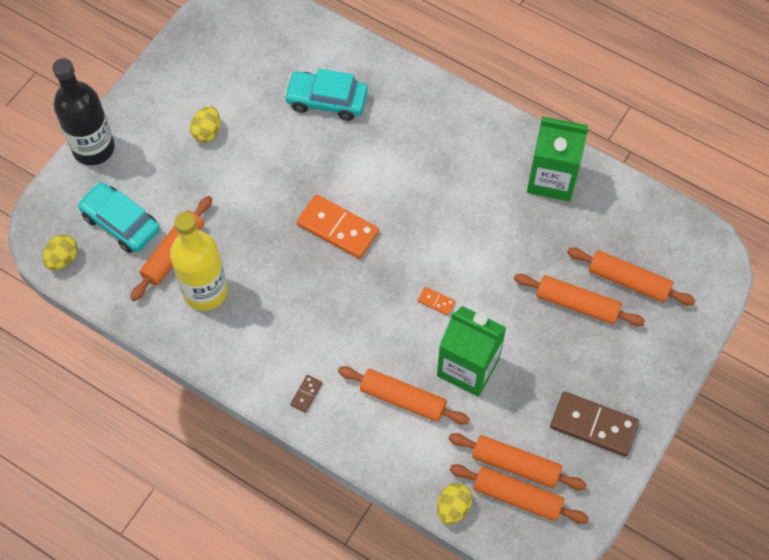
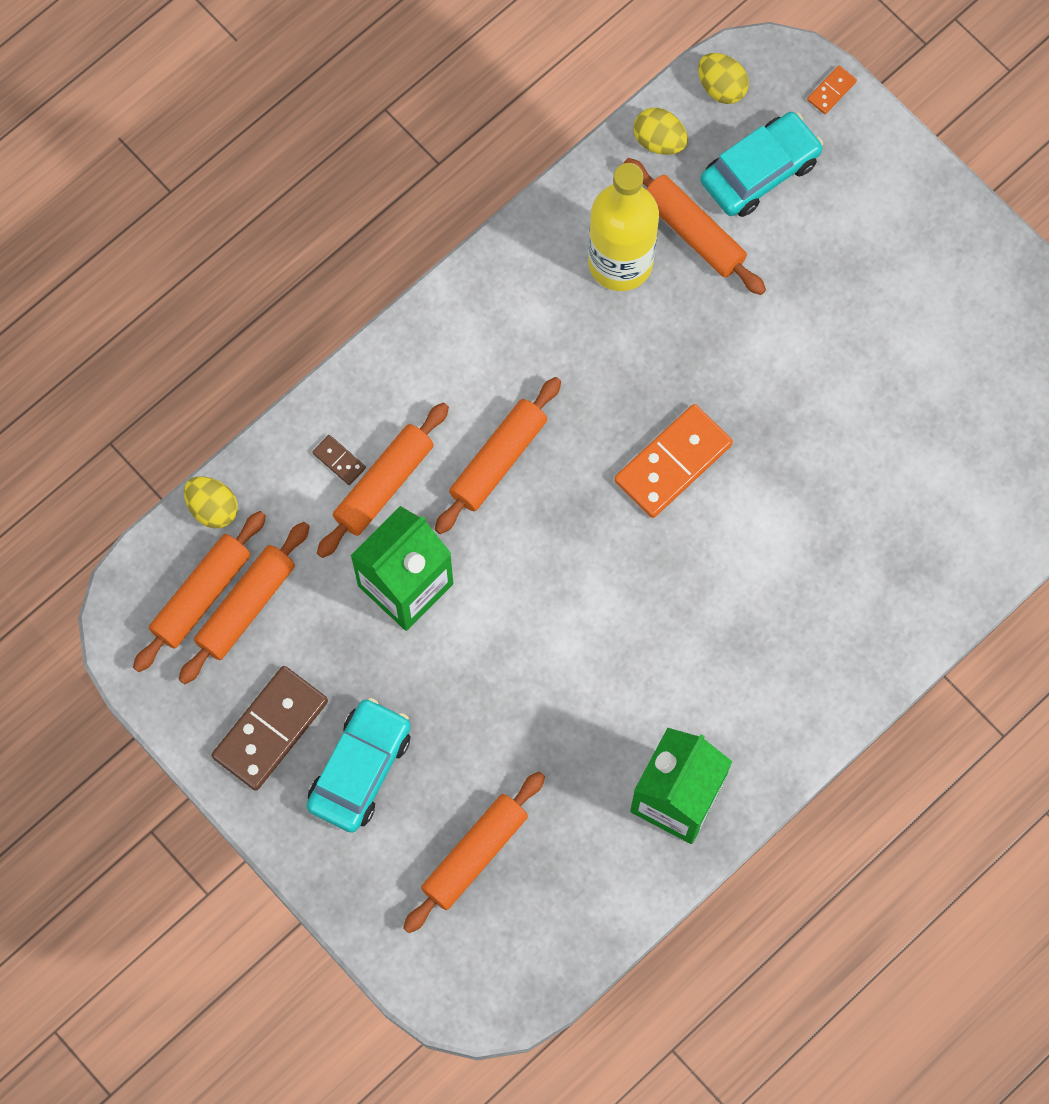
camera: 105 degrees right, 10 degrees up
black bottle [52,58,115,165] -> none
yellow egg [190,106,220,143] -> yellow egg moved to [633,108,688,155]
turquoise car [284,68,368,121] -> turquoise car moved to [307,698,411,833]
brown domino [290,375,322,413] -> brown domino moved to [312,435,366,485]
orange domino [418,287,456,316] -> orange domino moved to [807,65,857,114]
orange rolling pin [514,274,645,326] -> orange rolling pin moved to [435,377,561,534]

